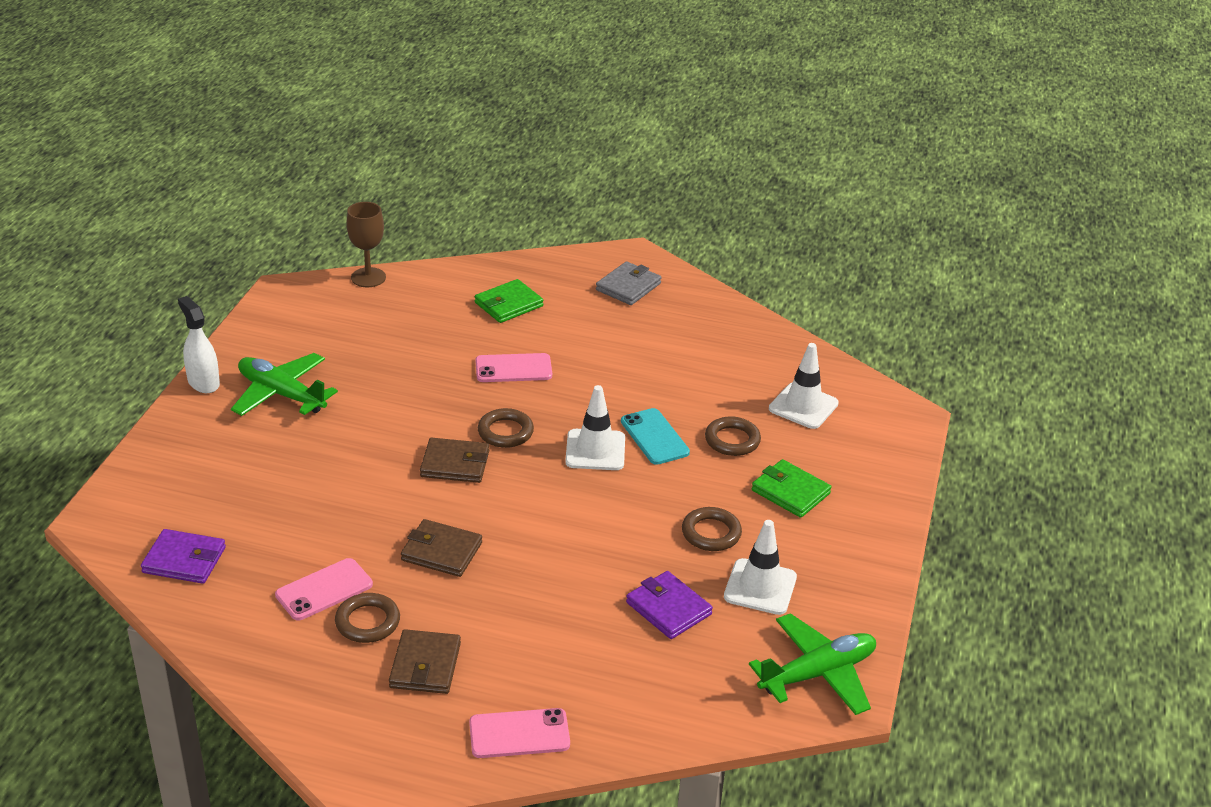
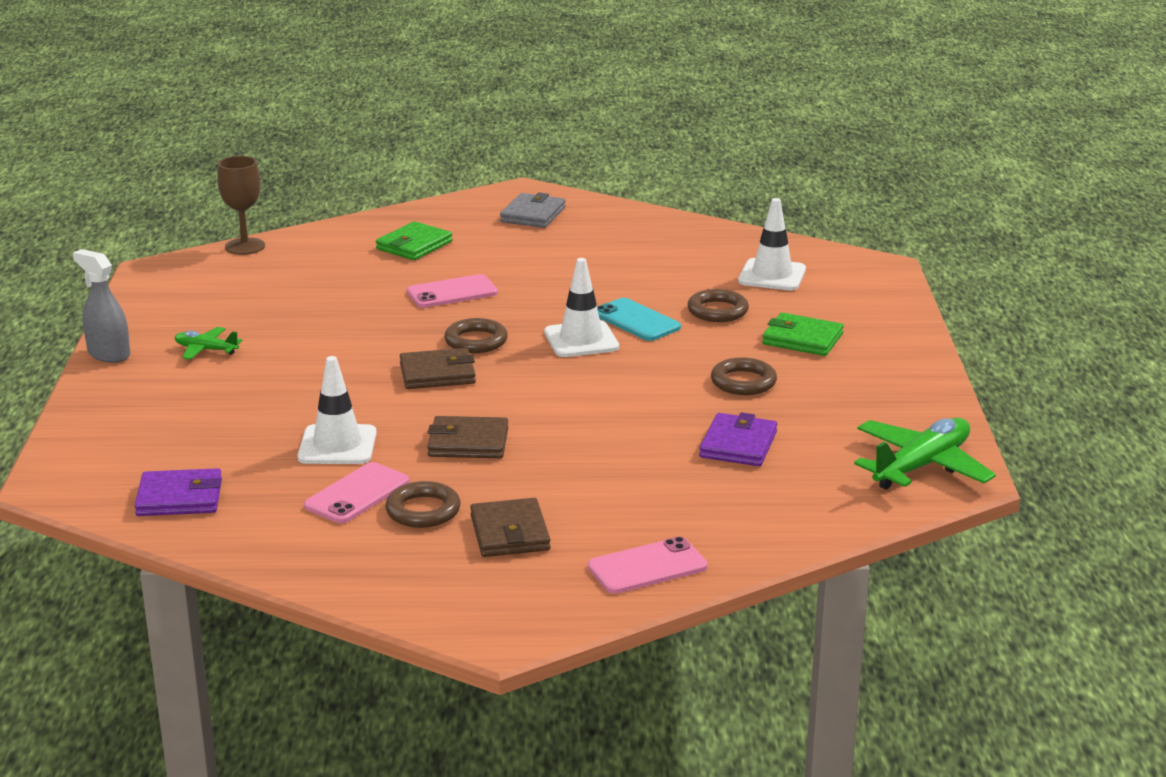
camera: 15 degrees left, 10 degrees down
white spray bottle [178,296,220,393] -> grey spray bottle [73,249,130,363]
green plane [231,353,338,416] -> green plane [175,327,242,360], size x0.53
purple wallet [626,571,713,639] -> purple wallet turned 75 degrees clockwise [699,412,777,466]
white traffic cone [724,520,797,615] -> white traffic cone moved to [298,356,377,464]

